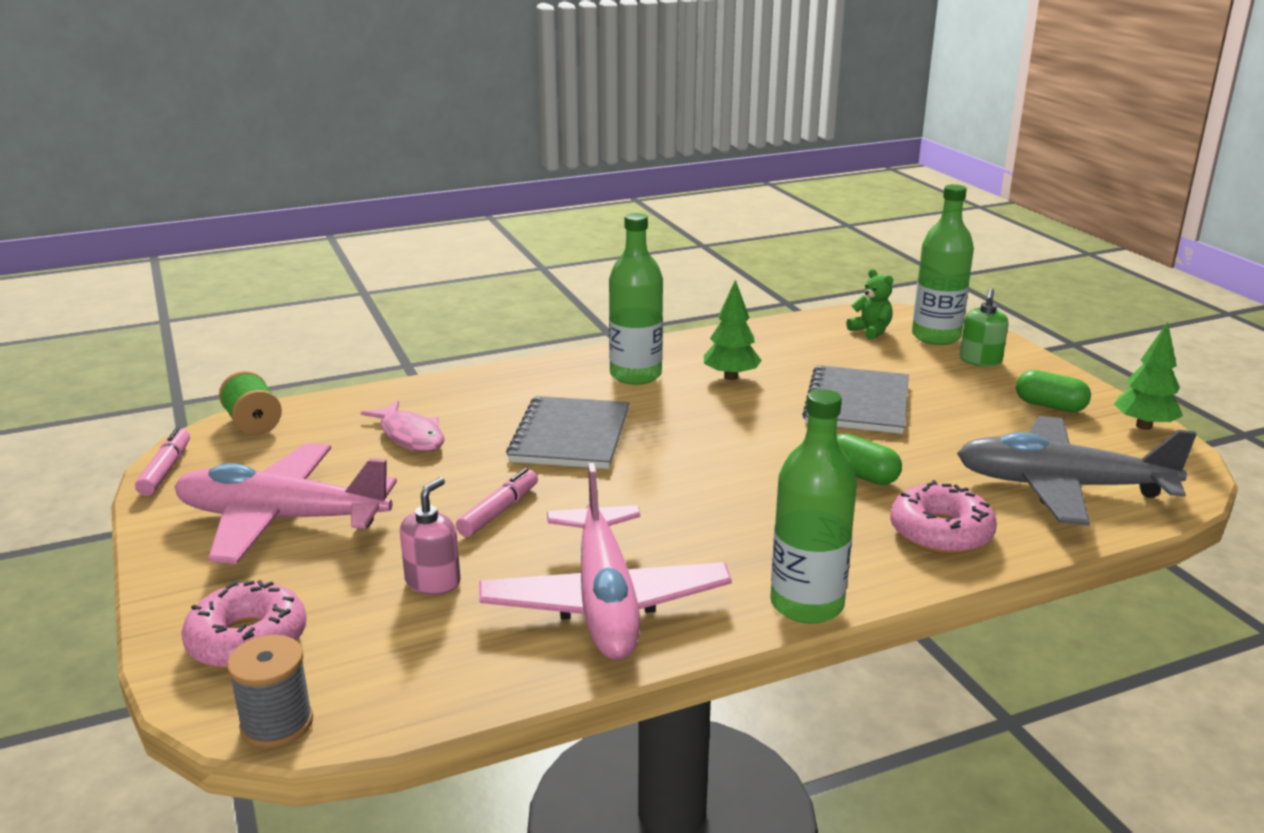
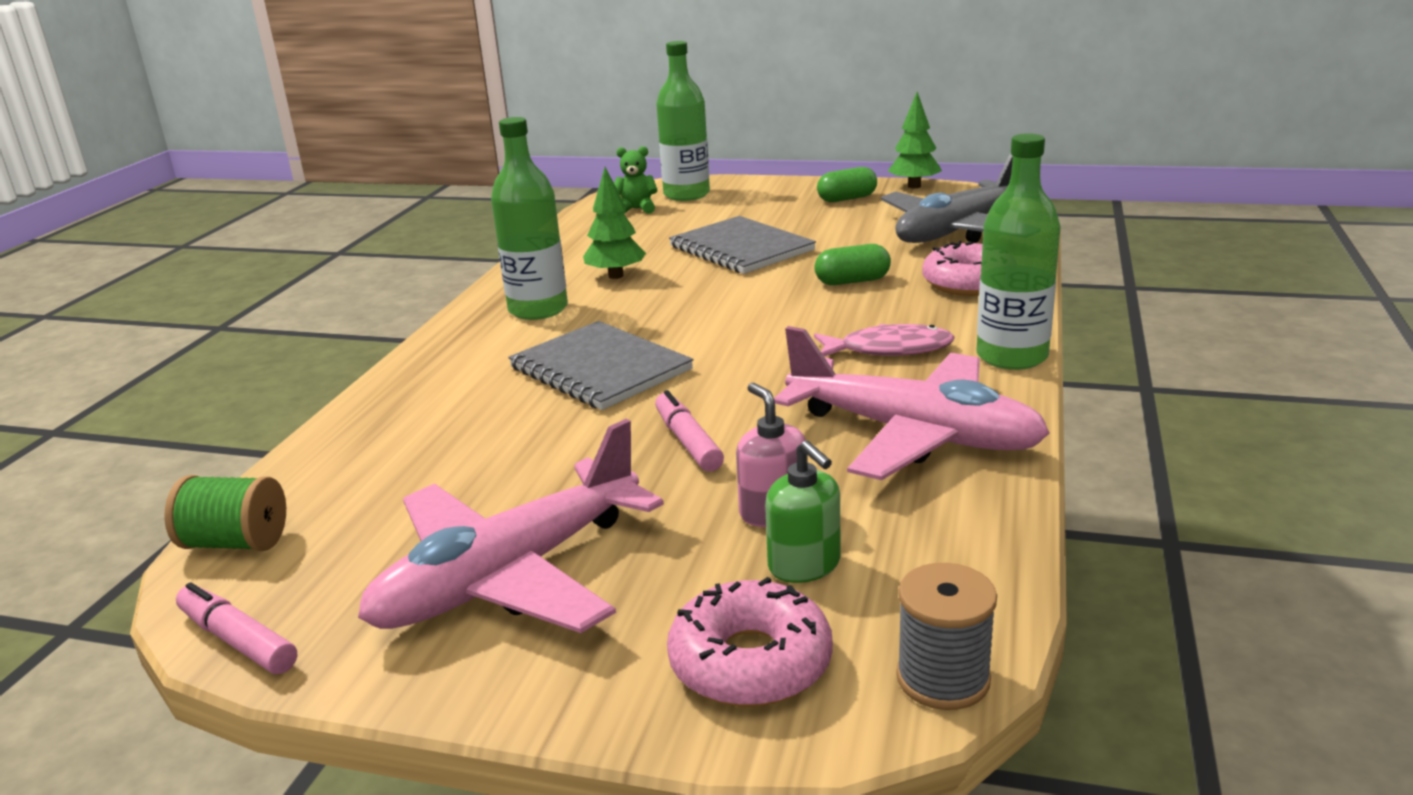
camera: 50 degrees left, 0 degrees up
pink fish [361,401,444,452] -> pink fish moved to [814,324,954,356]
green soap dispenser [960,288,1009,366] -> green soap dispenser moved to [765,440,840,583]

